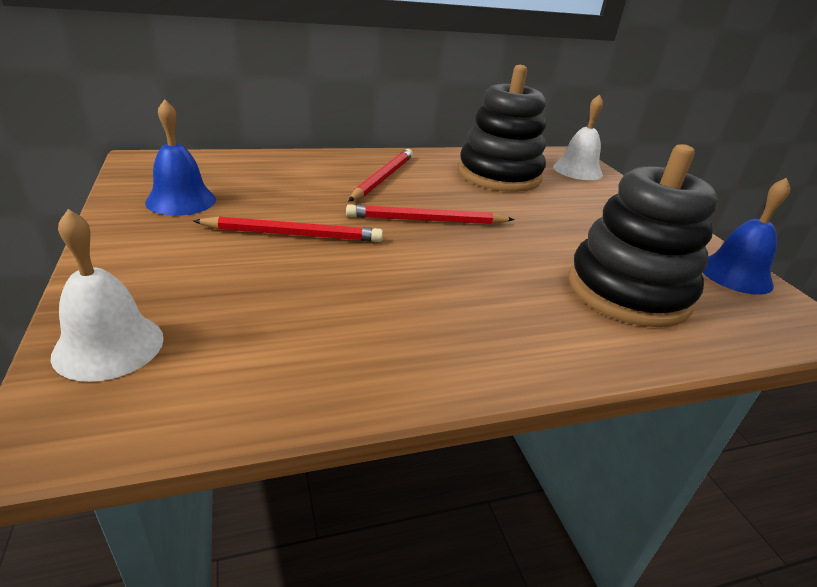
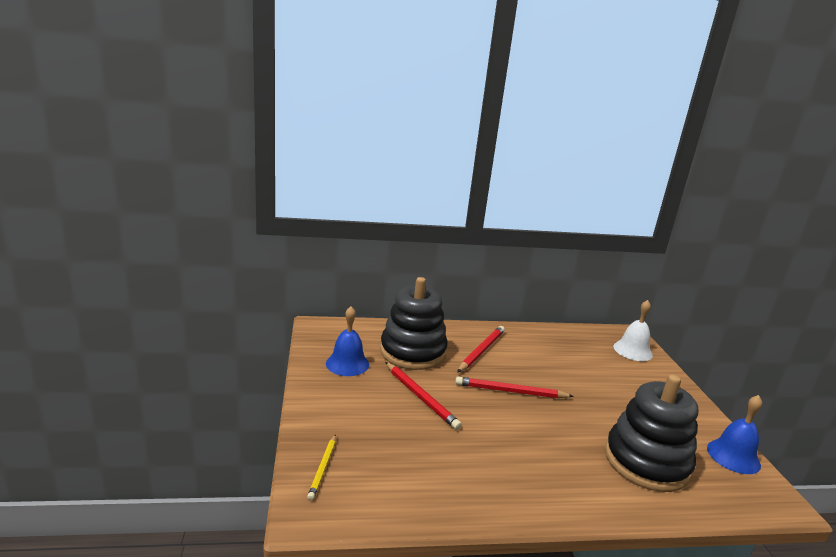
camera: 10 degrees right, 10 degrees down
white bell [51,209,164,382] -> yellow pencil [307,434,336,500]
red pencil [193,216,383,242] -> red pencil turned 45 degrees clockwise [385,362,462,430]
black stacking toy [458,65,546,192] -> black stacking toy moved to [380,277,448,370]

